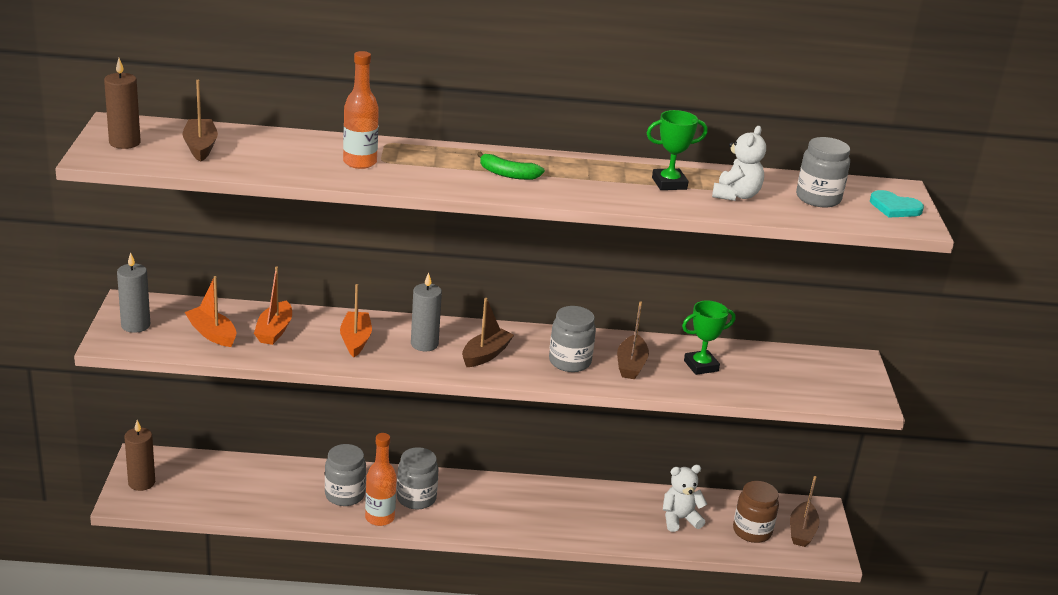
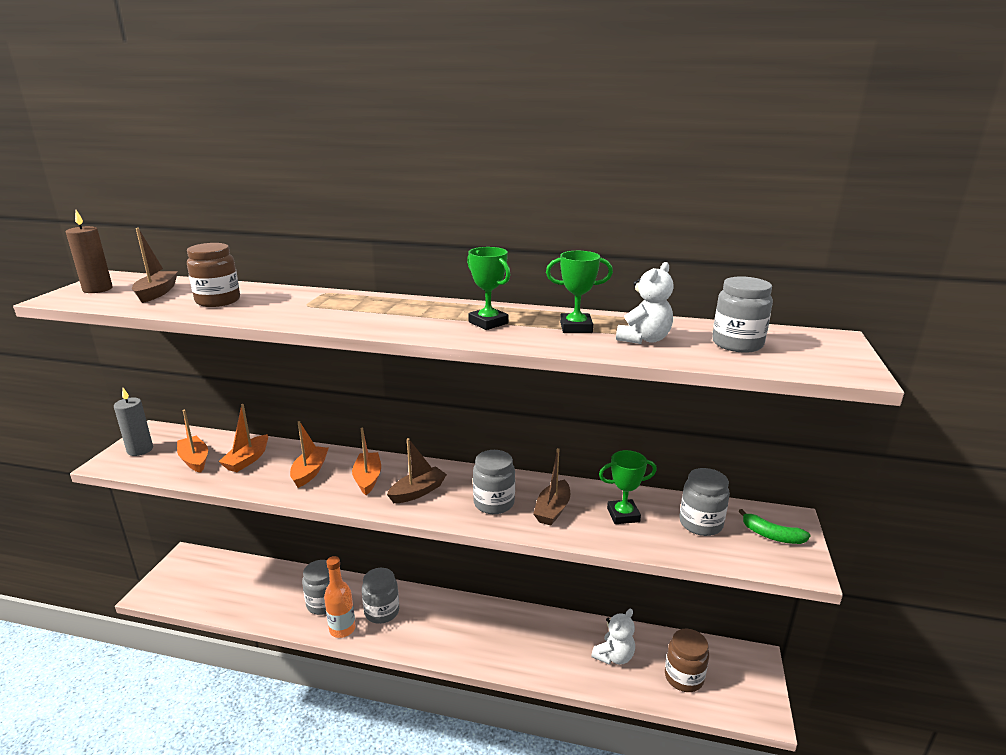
camera: 15 degrees right, 5 degrees down
brown candle [124,420,155,491] -> none
orange bottle [343,51,379,169] -> none
grey candle [411,272,442,351] -> orange boat [352,427,381,495]
green banana [477,151,545,180] -> green banana moved to [739,509,811,544]
white teddy bear [663,465,707,532] -> white teddy bear turned 135 degrees clockwise [591,609,635,665]
brown boat [790,476,819,547] -> none
turquoise heart [870,190,924,218] -> none
none -> brown jar [187,243,240,307]
none -> green trophy [467,247,510,330]
none -> grey jar [679,468,730,536]

